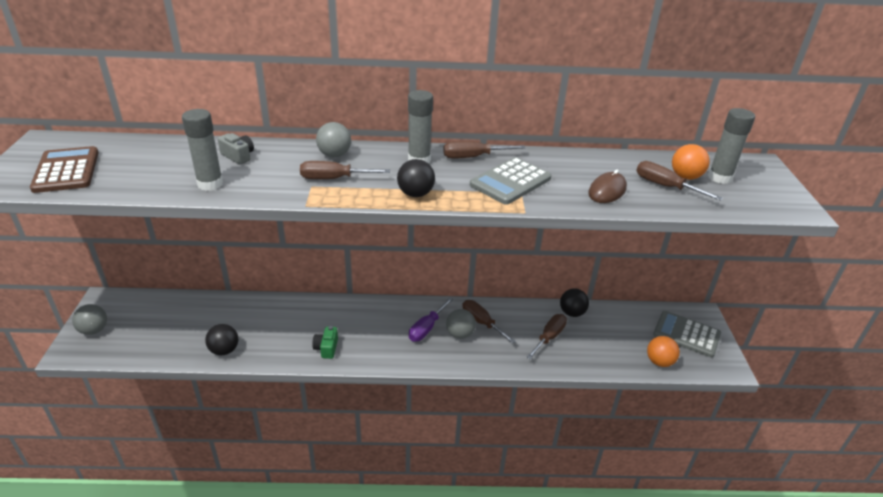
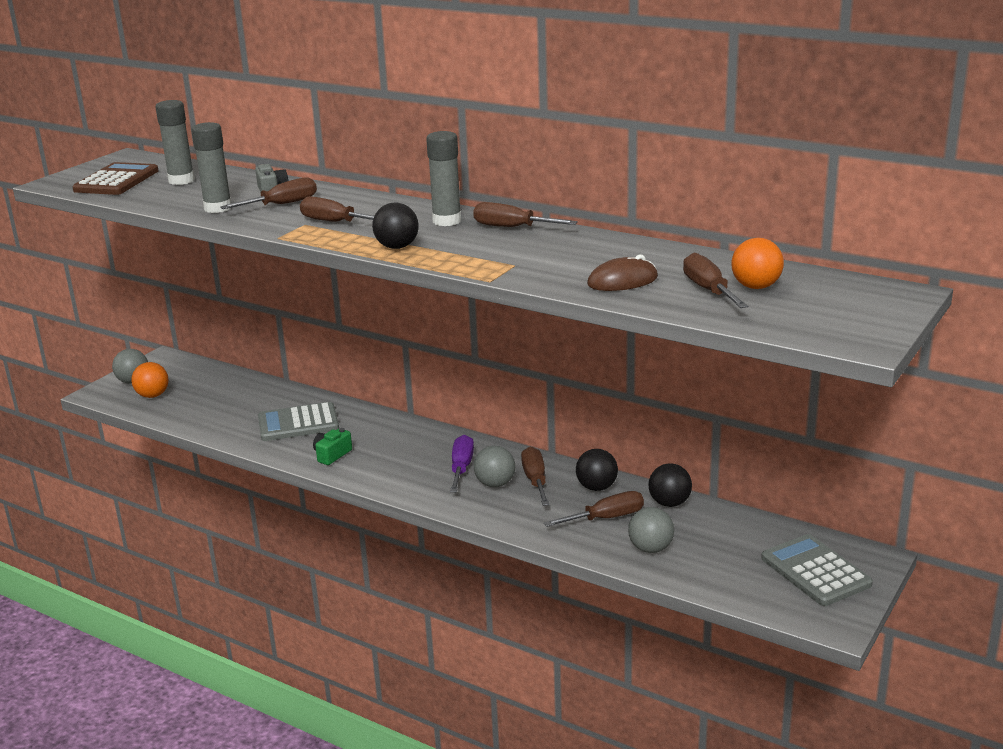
camera: 35 degrees right, 10 degrees down
black ball [205,324,238,355] -> black ball moved to [576,449,618,491]
grey ball [316,122,351,157] -> grey ball moved to [628,507,674,553]
purple screwdriver [409,297,453,341] -> purple screwdriver turned 120 degrees clockwise [450,435,474,492]
grey calculator [470,157,551,205] -> grey calculator moved to [258,402,339,441]
orange ball [647,336,680,367] -> orange ball moved to [131,362,169,398]
grey glue stick [708,108,755,184] -> grey glue stick moved to [155,100,195,185]
none -> brown screwdriver [220,177,317,209]

